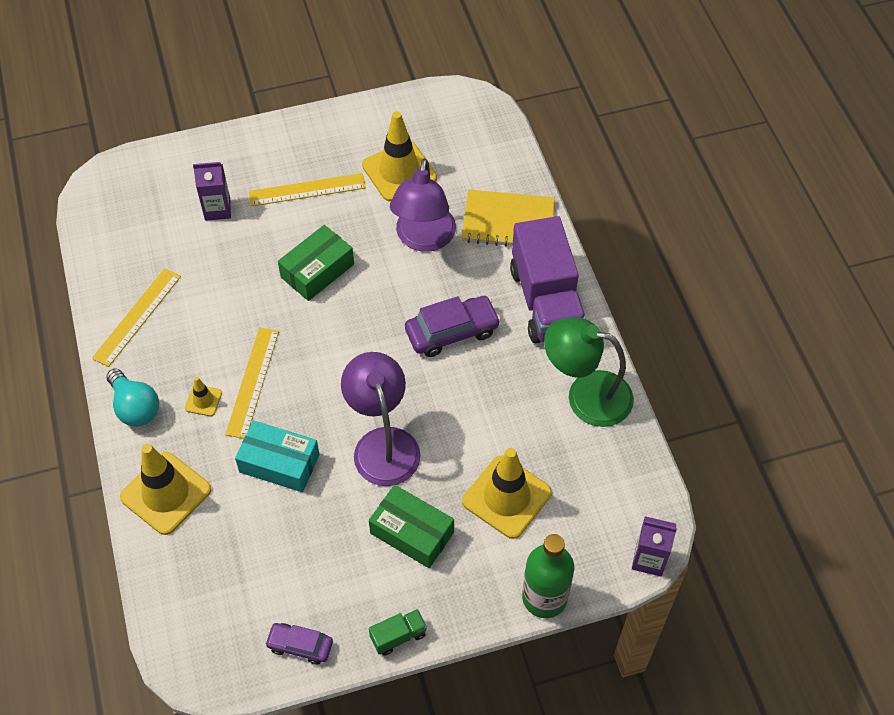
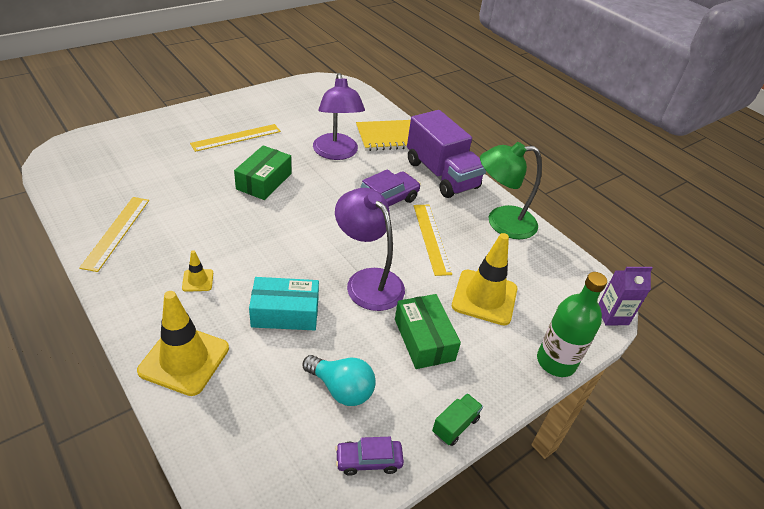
camera: 25 degrees left, 15 degrees down
turquoise light bulb [106,368,159,426] -> turquoise light bulb moved to [303,355,376,406]
purple carton [193,162,231,221] -> none
yellow ruler [225,327,279,439] -> yellow ruler moved to [414,205,452,276]
yellow traffic cone [362,111,437,202] -> none
green box [369,485,454,568] -> green box turned 60 degrees clockwise [395,294,461,369]

